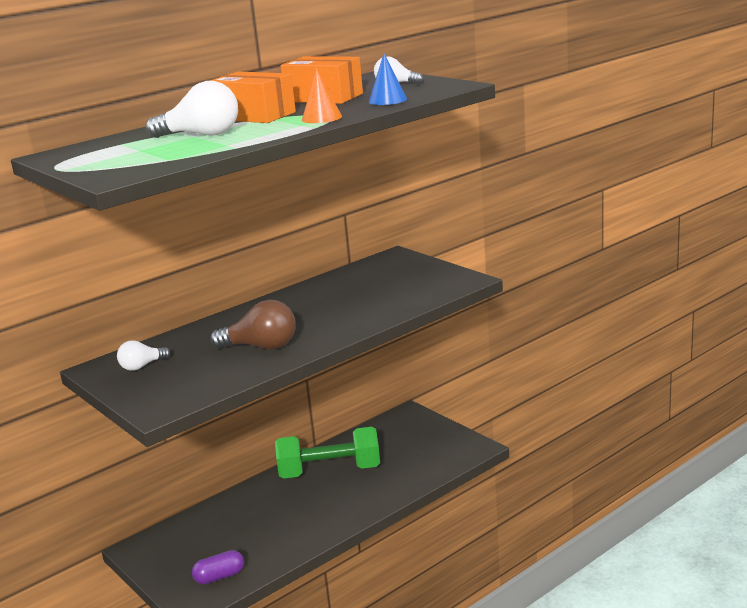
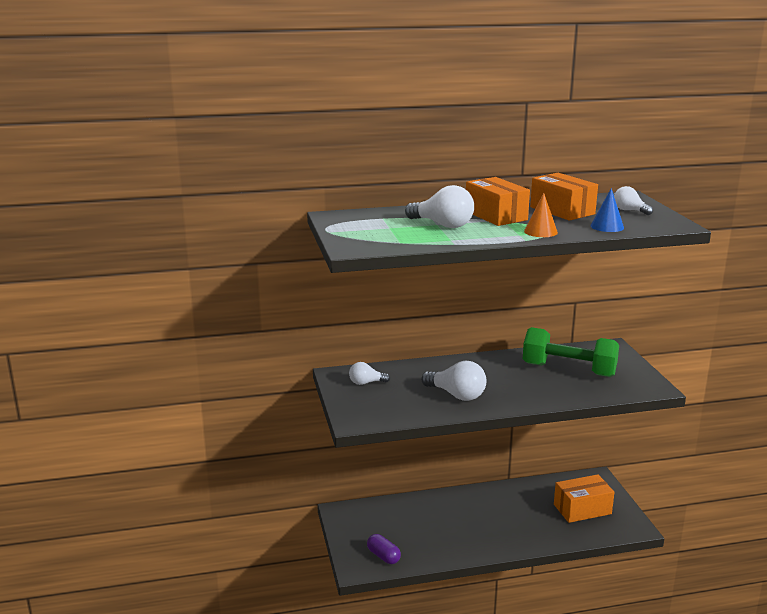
camera: 25 degrees right, 0 degrees up
purple capsule [192,550,244,584] -> purple capsule turned 45 degrees clockwise [367,534,401,564]
brown light bulb [210,300,296,350] -> white light bulb [421,361,486,401]
green dumbbell [275,427,380,479] -> green dumbbell moved to [523,327,619,377]
none -> orange box [554,474,614,523]

